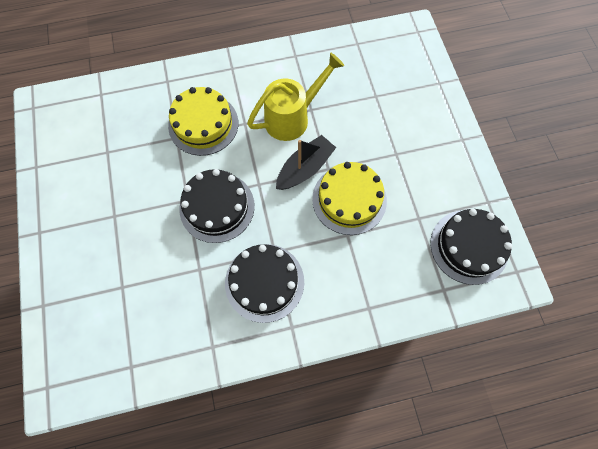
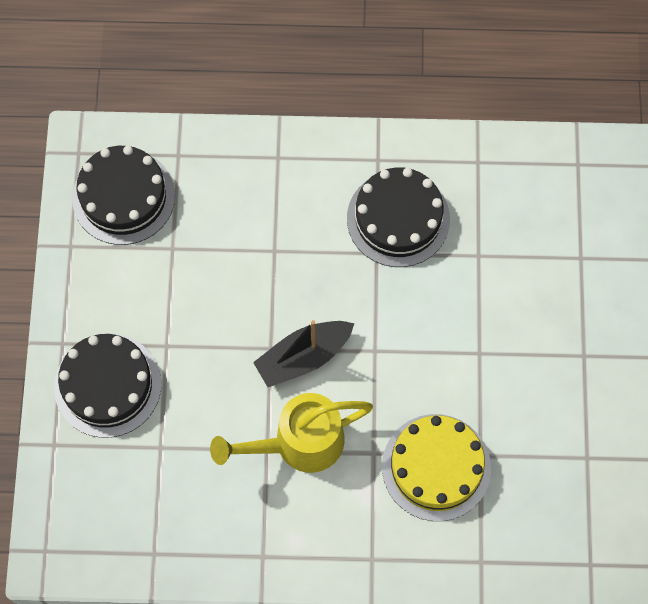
camera: 165 degrees left, 0 degrees up
black cake [180,169,255,243] -> black cake moved to [54,334,161,438]
yellow cake [312,162,387,235] -> none

